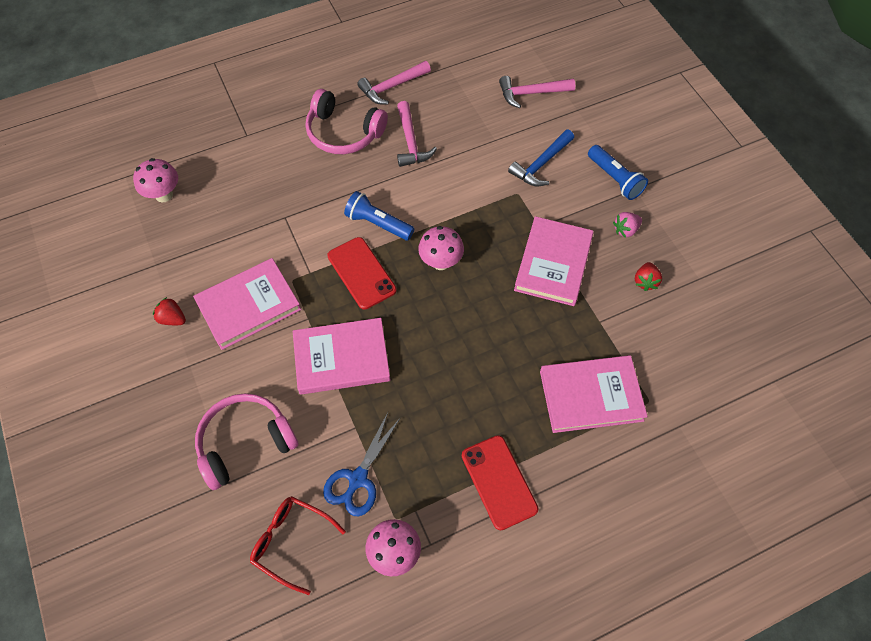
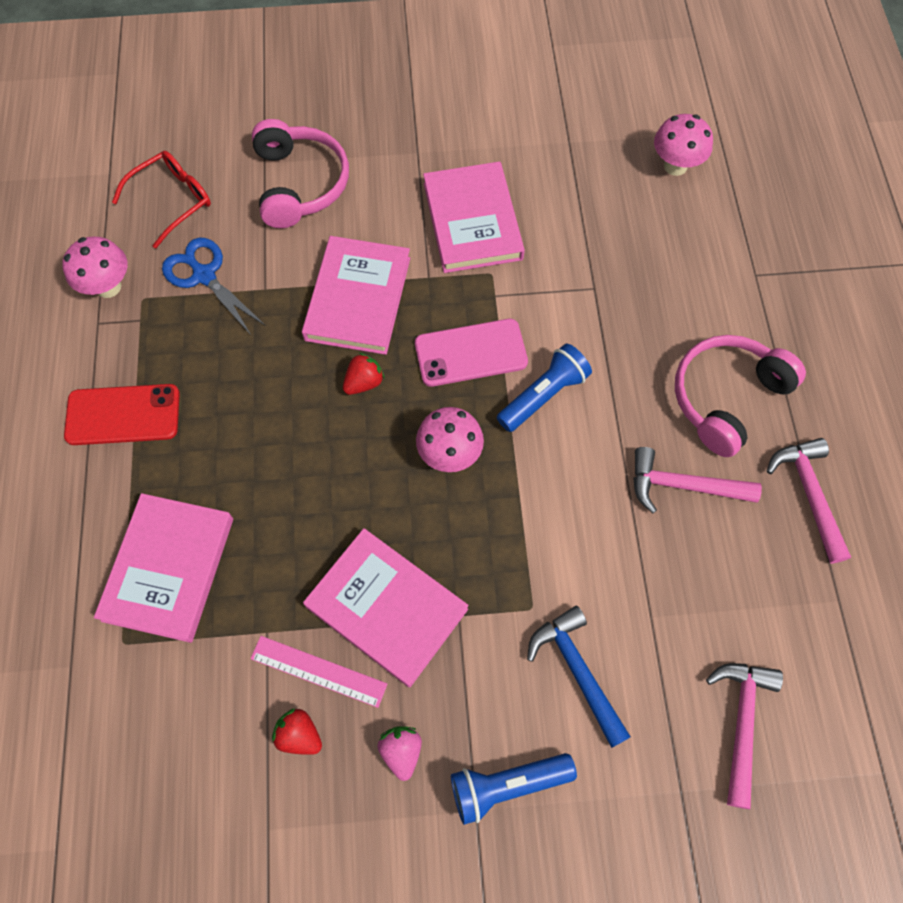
camera: 110 degrees right, 5 degrees up
red strawberry [153,297,186,325] -> red strawberry moved to [343,353,385,395]
red phone [327,237,397,310] -> pink phone [415,319,528,387]
none -> pink ruler [250,636,387,708]

